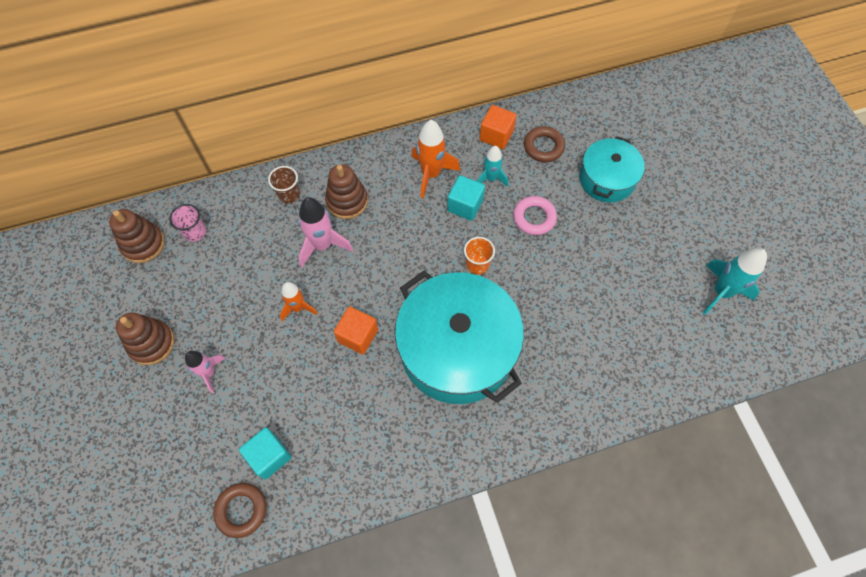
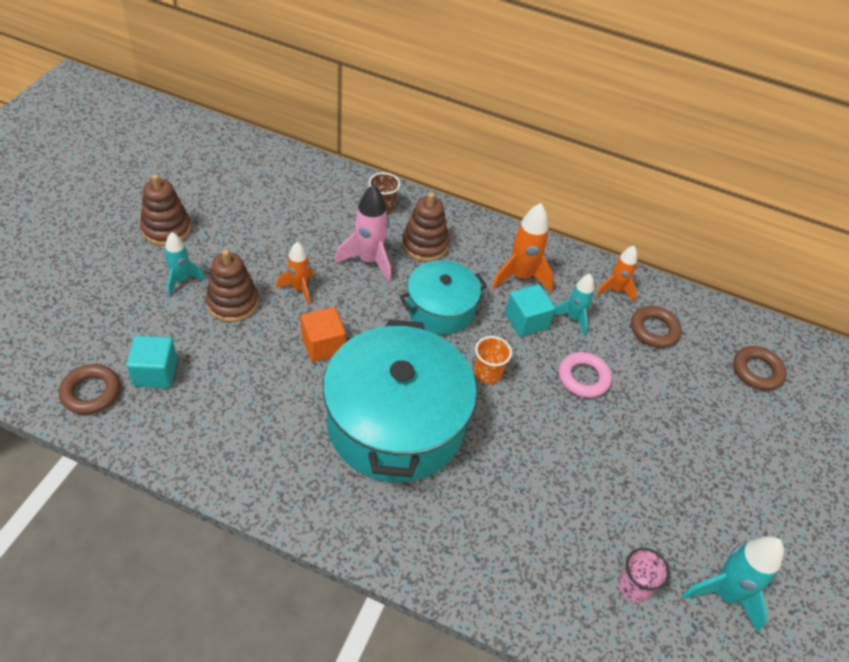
camera: 35 degrees right, 15 degrees down
brown stacking toy [109,209,165,263] -> brown stacking toy moved to [206,249,259,322]
pink cup [169,204,206,242] -> pink cup moved to [619,548,670,602]
pink rocket [185,351,226,393] -> turquoise rocket [165,232,206,296]
orange cube [480,105,517,149] -> orange rocket [596,246,637,302]
turquoise pot [579,136,644,203] -> turquoise pot moved to [399,260,487,335]
none -> brown ring [733,346,786,391]

